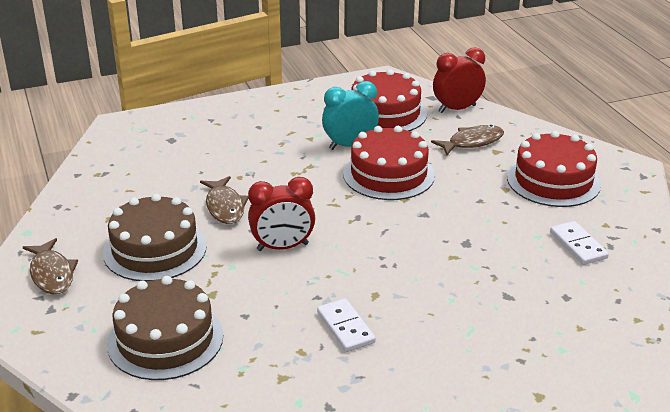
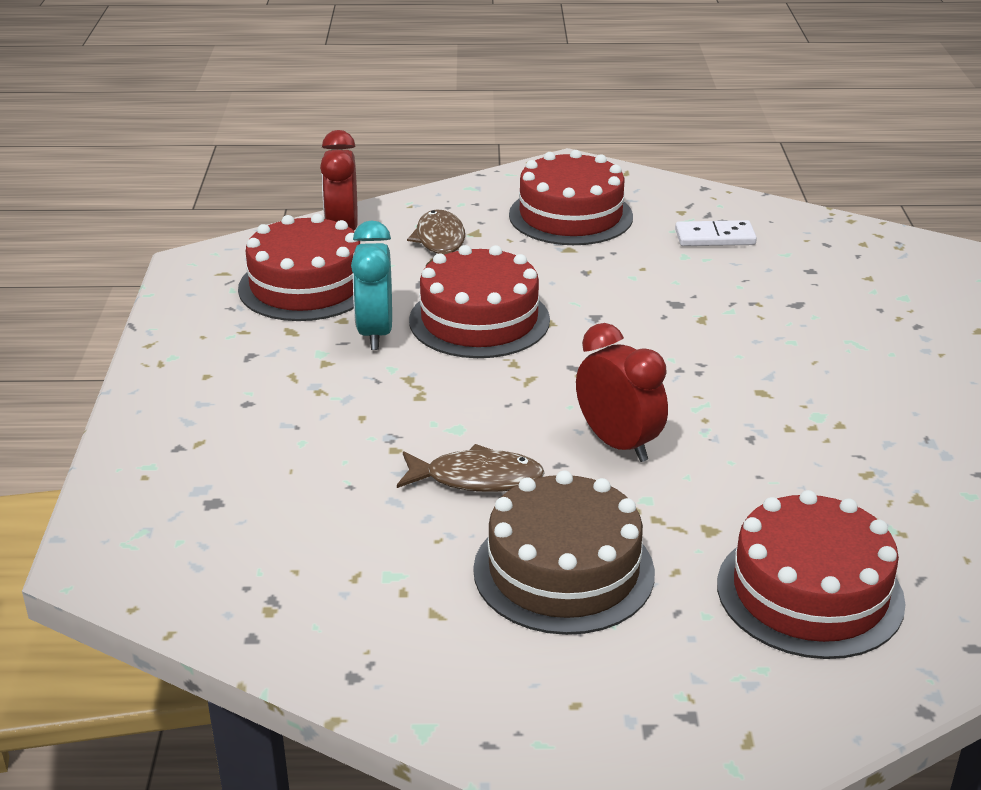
camera: 70 degrees left, 0 degrees up
brown fish [23,238,78,294] -> none
brown cake [107,276,223,380] -> red cake [717,490,906,659]
red clock [248,177,315,251] -> red clock turned 45 degrees counterclockwise [576,323,668,462]
white domino [317,298,376,352] -> none

